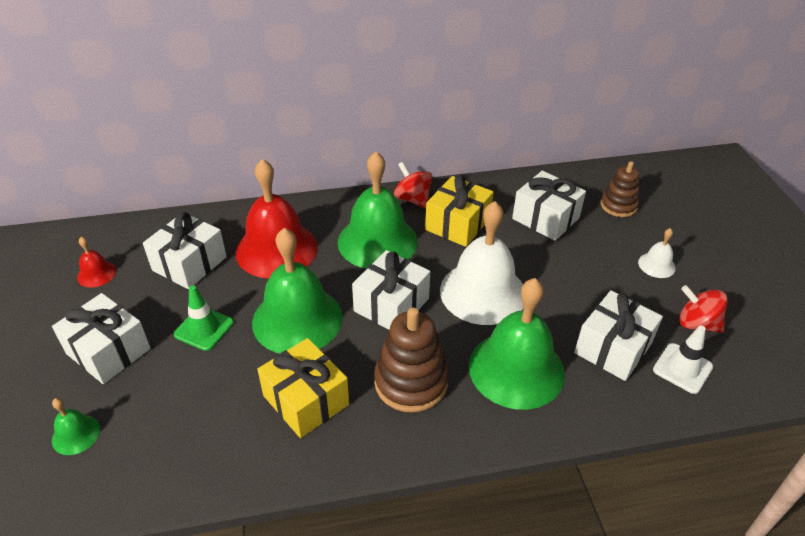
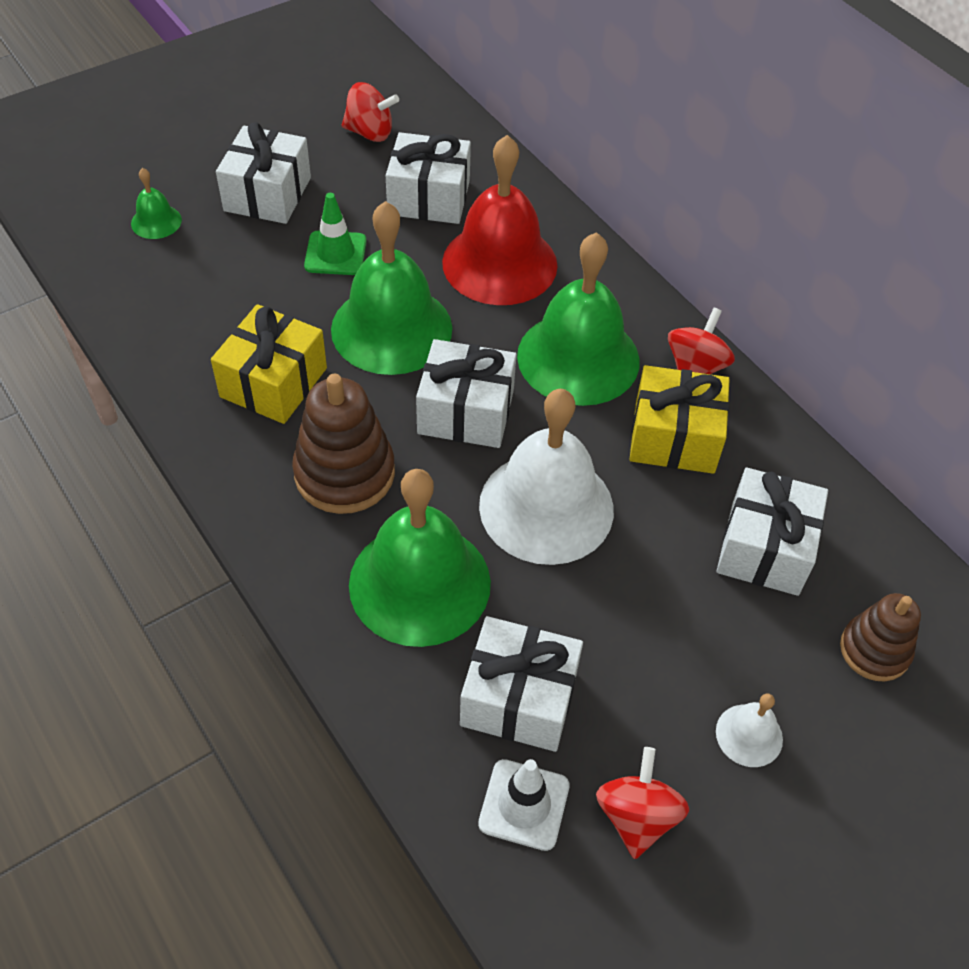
camera: 65 degrees right, 10 degrees up
red bell [77,237,116,288] -> red spinning top [342,82,399,142]

